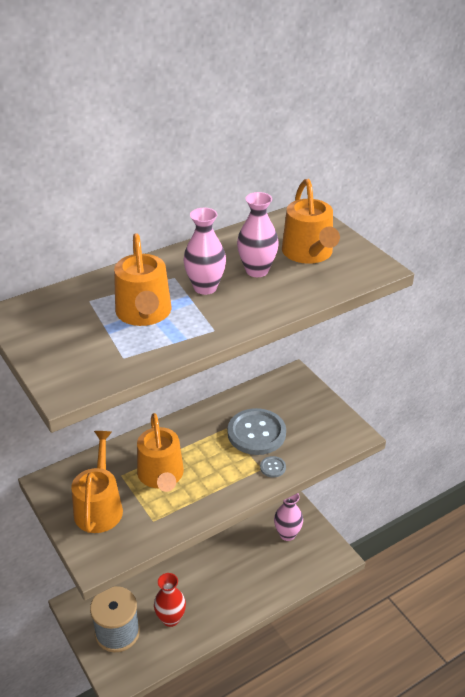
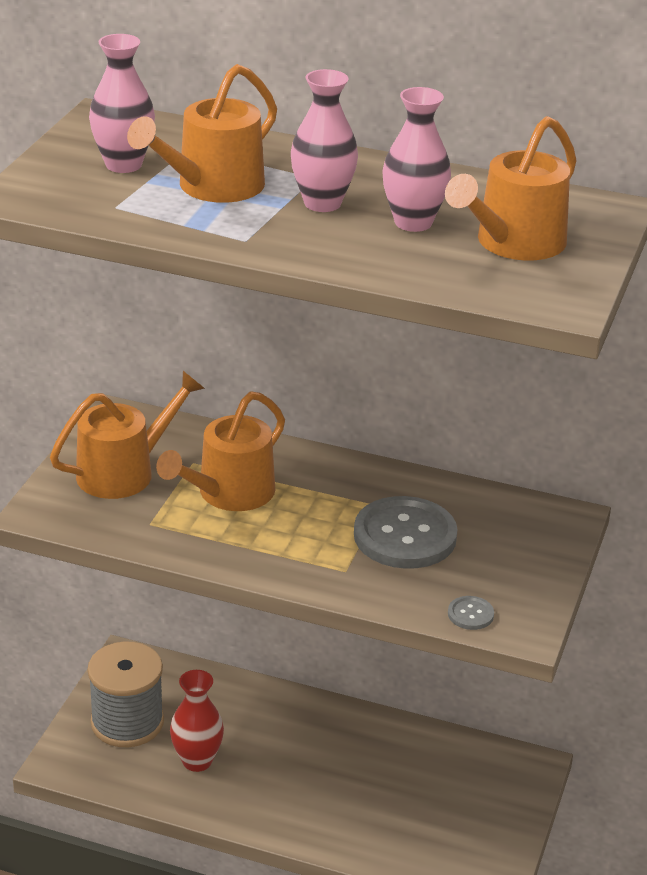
camera: 50 degrees right, 5 degrees down
grey button [260,456,286,478] -> grey button moved to [448,596,494,630]
pink vase [274,493,303,541] -> pink vase moved to [89,34,155,173]

